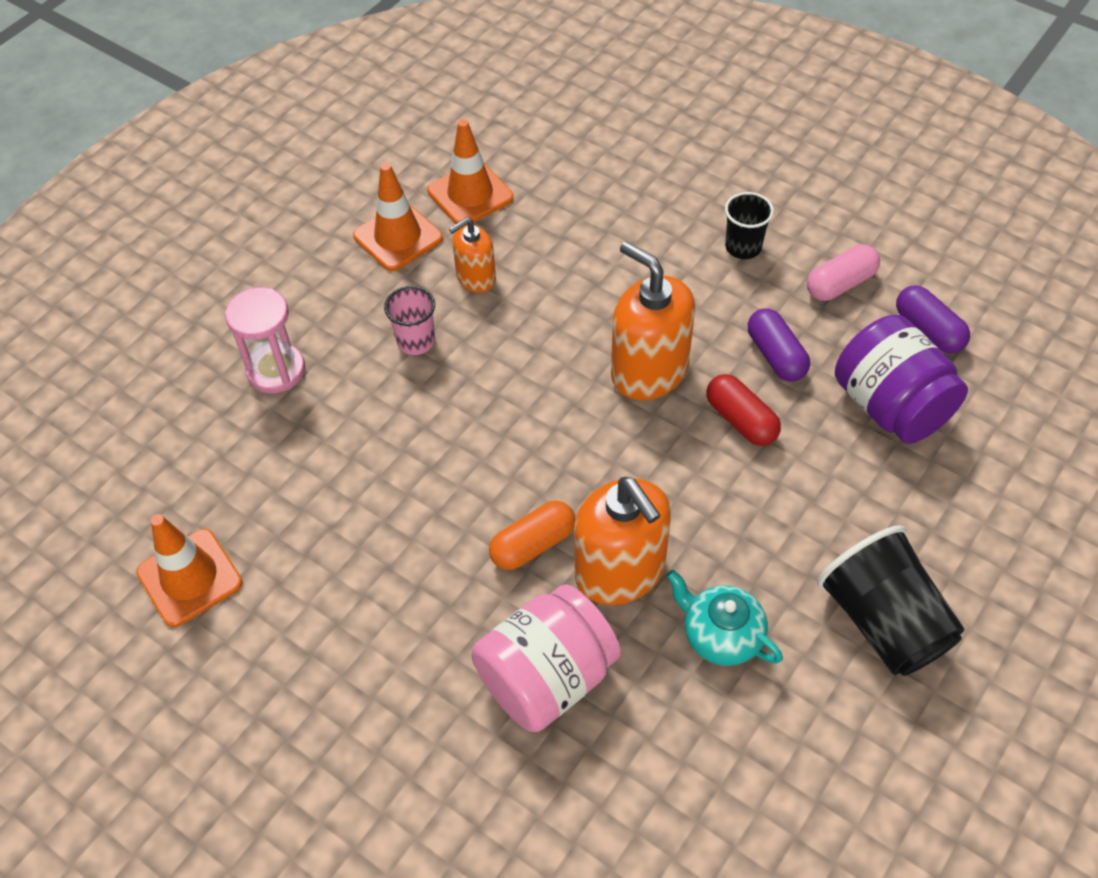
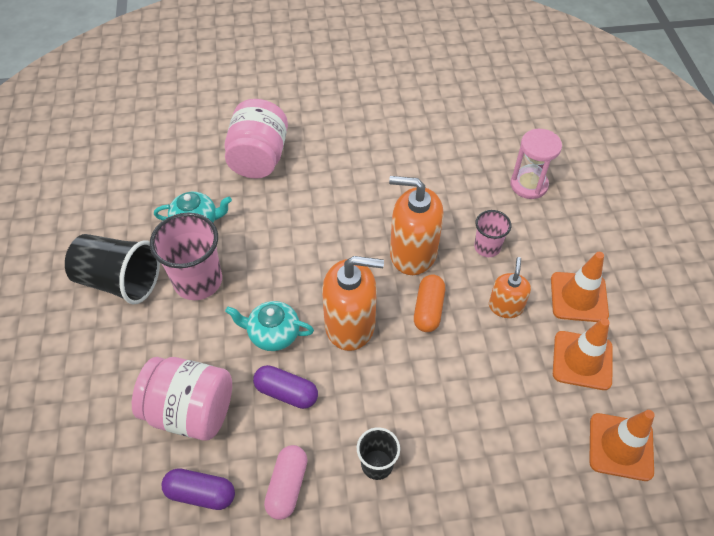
camera: 135 degrees right, 0 degrees up
orange traffic cone [136,514,243,627] -> orange traffic cone moved to [589,410,655,481]
orange capsule [489,501,576,570] -> orange capsule moved to [414,274,445,332]
orange soap dispenser [574,477,671,605] -> orange soap dispenser moved to [389,176,444,275]
red capsule [706,374,781,446] -> turquoise teapot [225,301,314,351]
purple jar [835,315,968,444] -> pink jar [132,357,232,441]
none -> pink cup [150,213,222,300]

